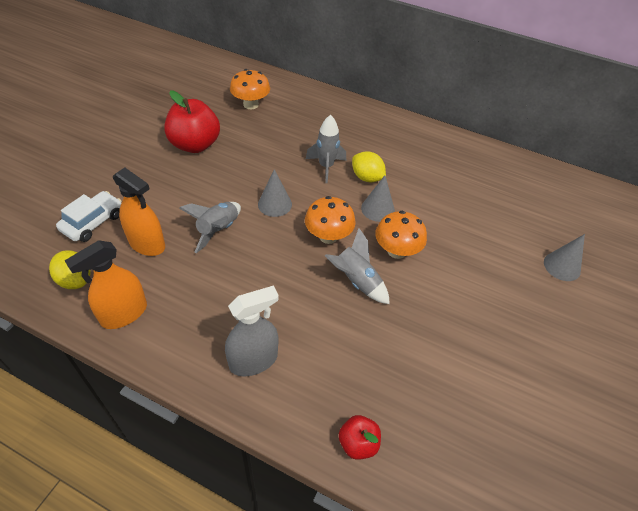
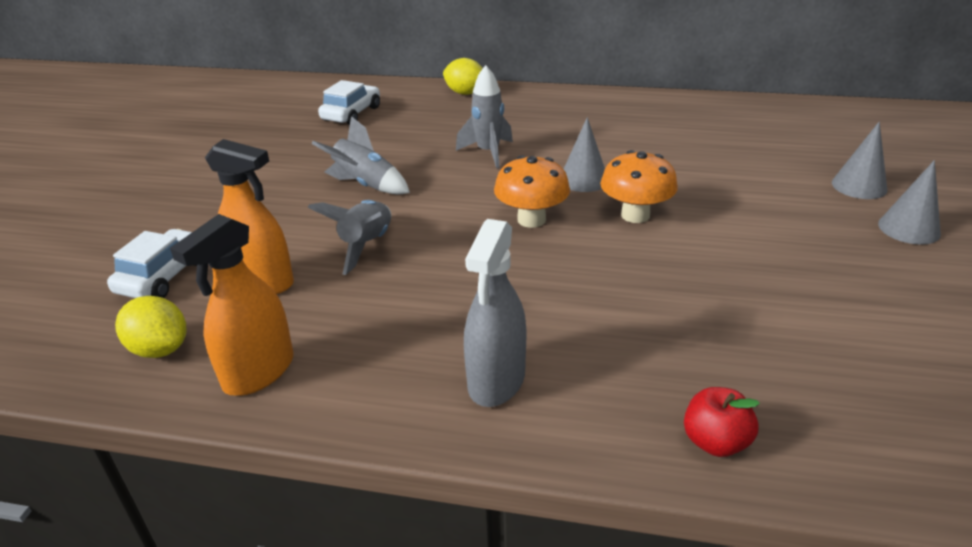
camera: 10 degrees left, 15 degrees down
red apple [164,90,220,153] -> none
grey spray bottle [225,285,279,376] -> grey spray bottle turned 150 degrees clockwise [464,219,526,407]
orange mushroom [230,69,270,109] -> white car [318,80,380,125]
grey cone [258,169,292,217] -> grey cone moved to [878,160,941,245]
grey rocket [325,228,390,304] -> grey rocket moved to [311,116,410,194]
yellow lemon [352,151,386,183] -> yellow lemon moved to [443,58,483,95]

